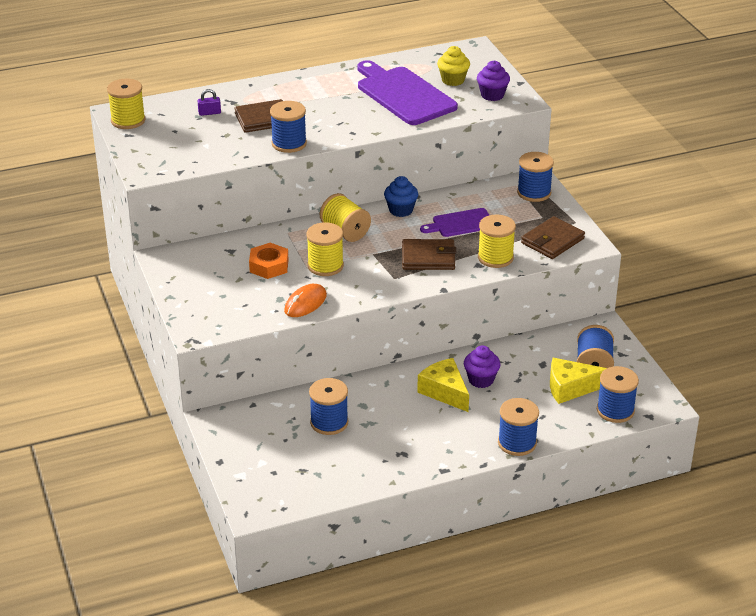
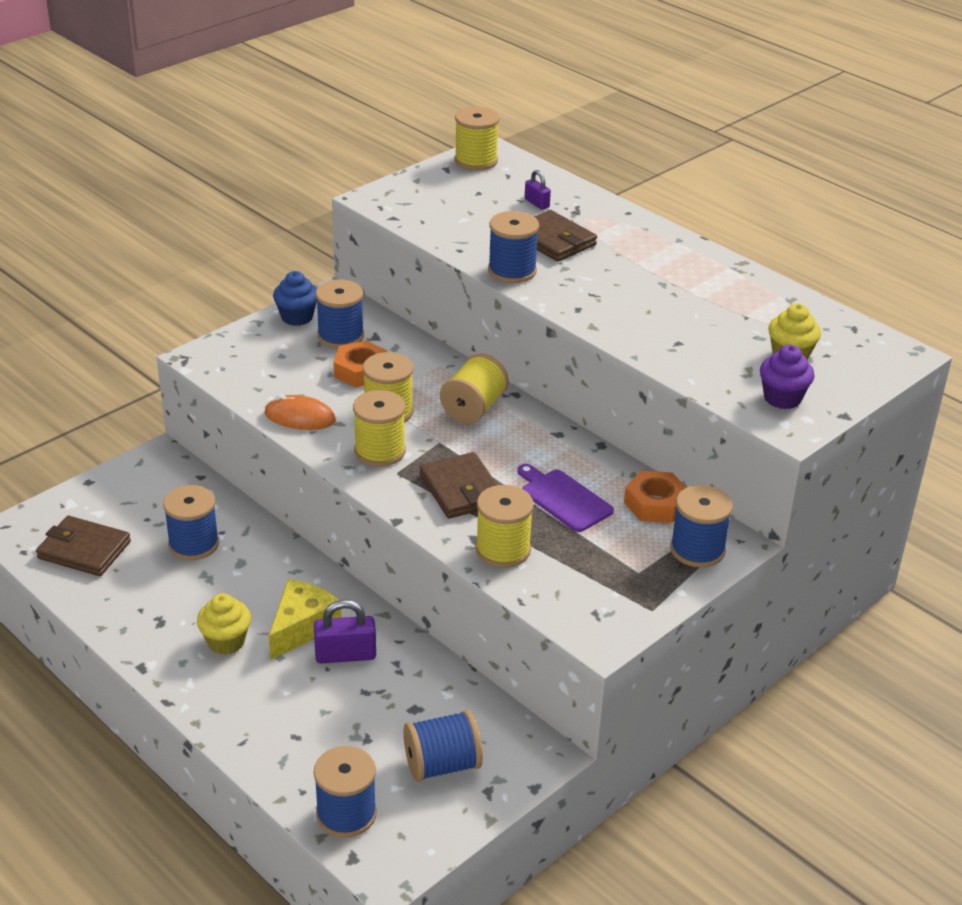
camera: 65 degrees right, 0 degrees up
purple cutting board [357,60,458,125] -> none
blue cupcake [384,176,418,217] -> blue cupcake moved to [273,271,317,326]
purple cupcake [464,345,500,388] -> purple padlock [314,599,376,664]
blue spool [498,398,539,456] -> blue spool moved to [316,280,364,348]
brown wallet [521,216,585,259] -> brown wallet moved to [36,516,131,576]
yellow cheese [550,358,607,404] -> none
none -> yellow cupcake [197,593,251,655]
none -> yellow spool [353,390,406,467]
none -> orange nut [624,471,687,523]

